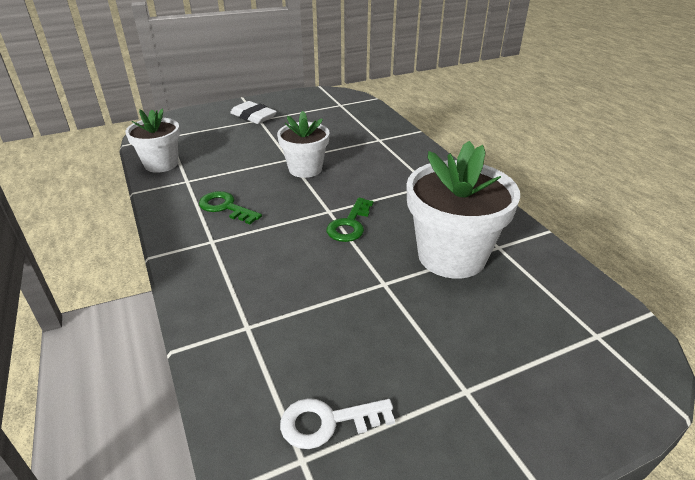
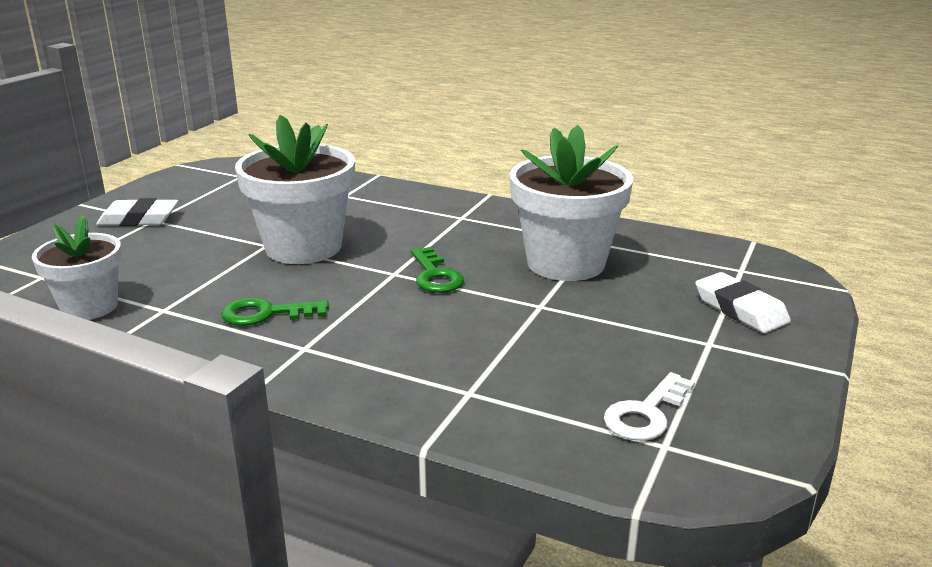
camera: 40 degrees left, 10 degrees down
white flower pot [277,111,330,178] -> white flower pot [235,115,355,264], size x1.61
none -> white eraser [695,272,791,333]

